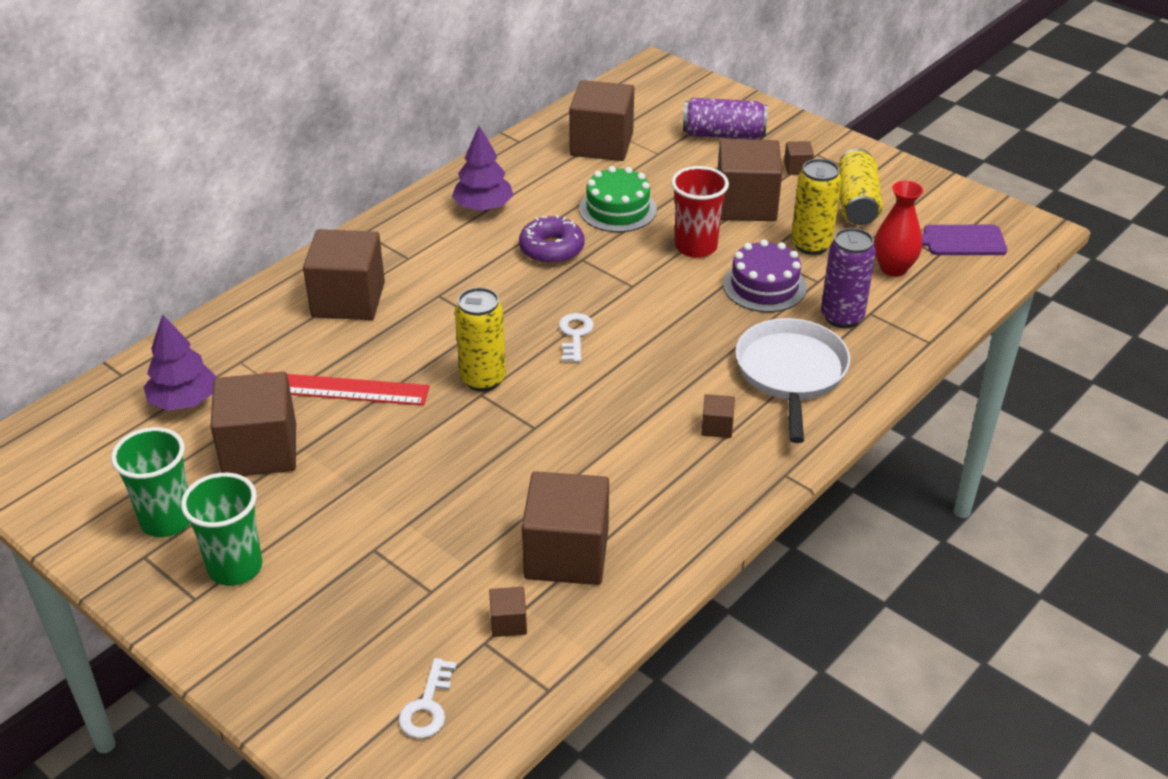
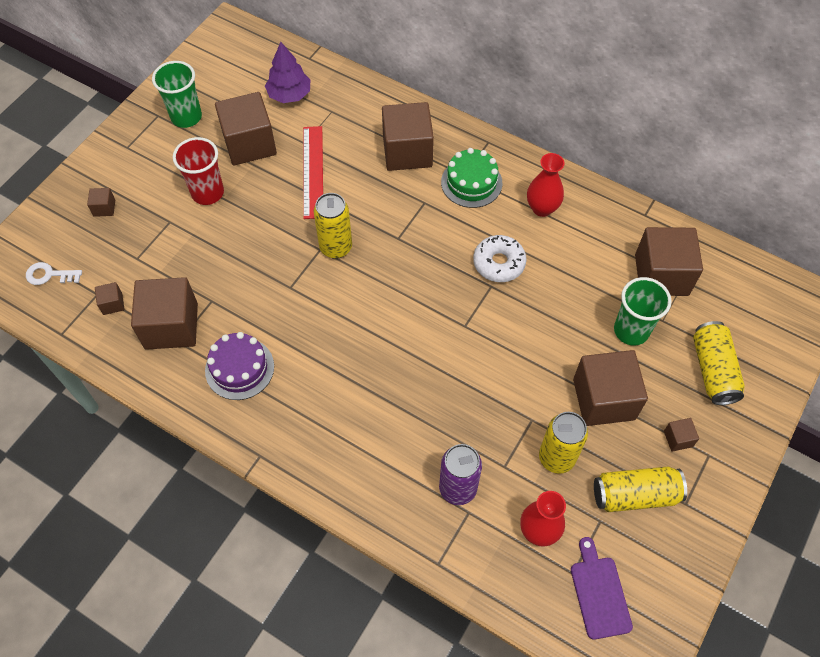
camera: 80 degrees right, 20 degrees up
green cup [181,473,262,586] -> green cup moved to [614,277,672,346]
purple tree [452,126,514,211] -> red vase [527,153,565,217]
purple donut [519,215,584,264] -> white donut [473,235,527,282]
white key [559,313,594,362] -> none
green cake [579,166,657,232] -> green cake moved to [441,148,502,208]
red cup [671,166,729,258] -> red cup moved to [173,137,224,205]
purple can [683,98,768,140] -> yellow can [693,321,745,405]
brown cube [701,394,735,438] -> brown cube moved to [87,188,115,217]
purple cake [723,239,807,312] -> purple cake moved to [205,332,274,400]
white pan [735,318,850,443] -> none

